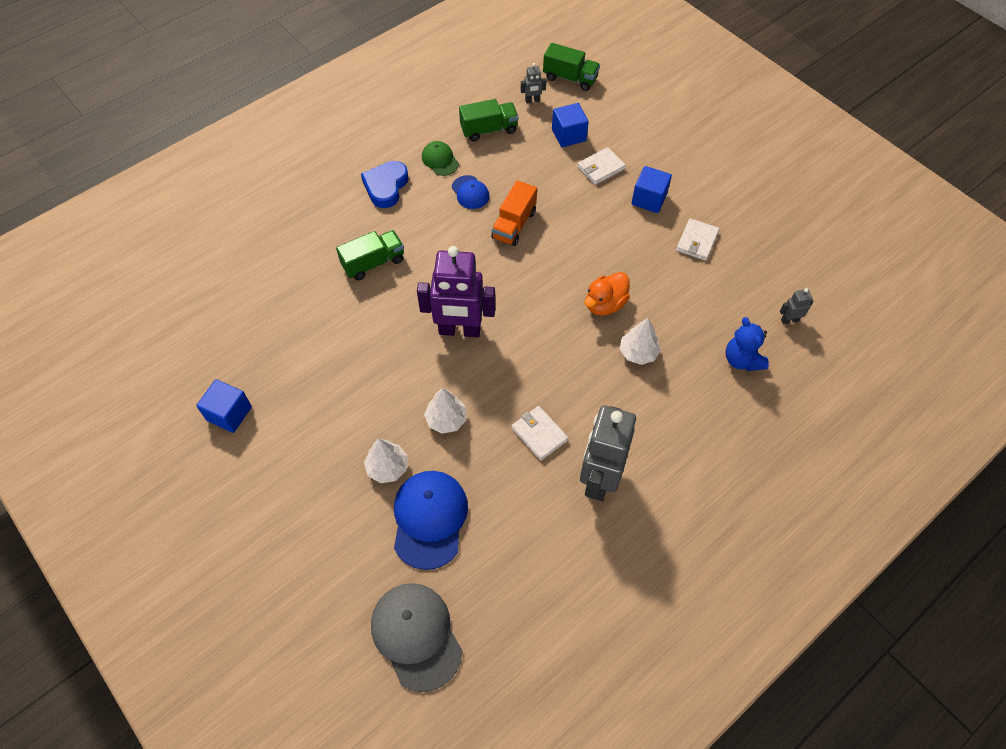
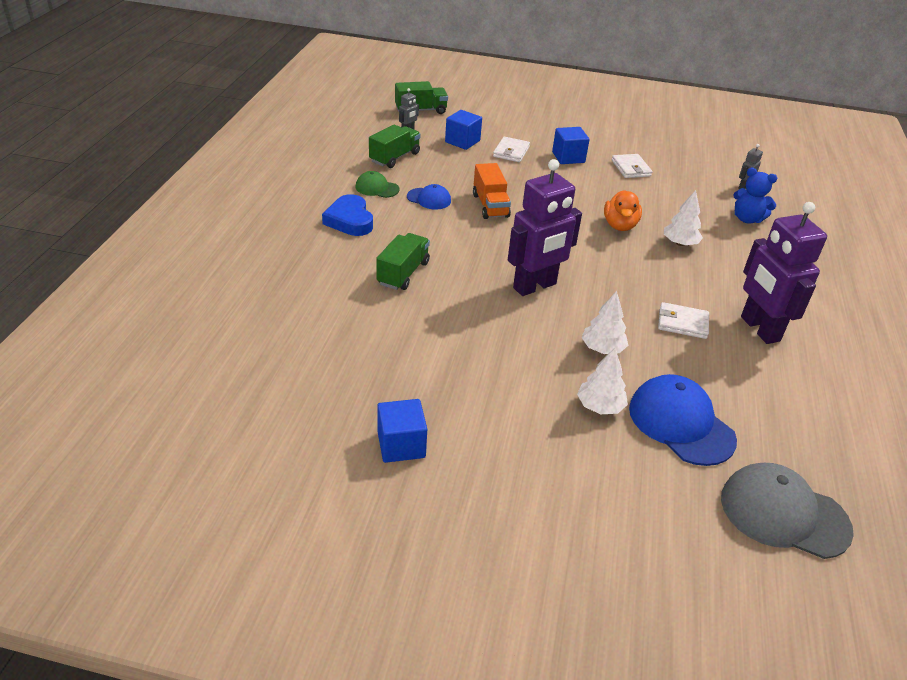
camera: 40 degrees left, 20 degrees down
grey robot [580,405,636,501] -> purple robot [741,202,827,344]

